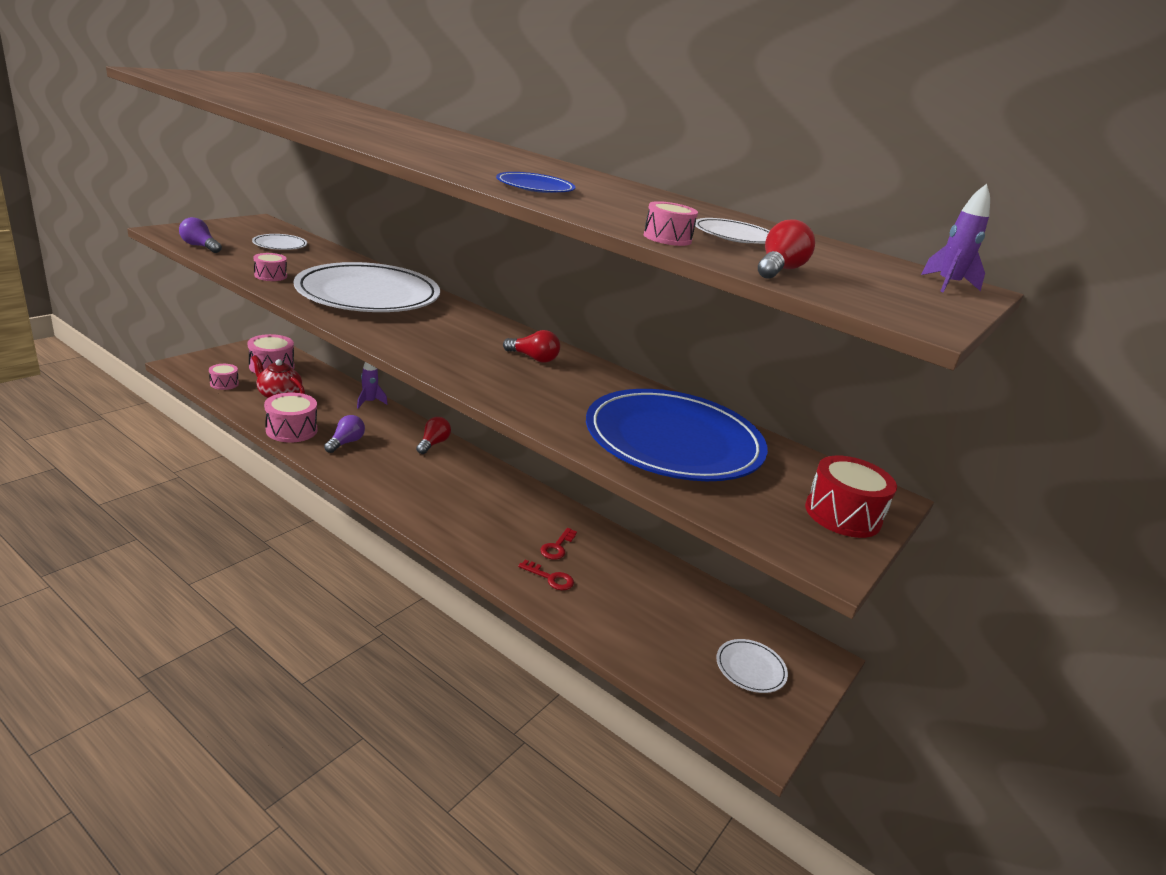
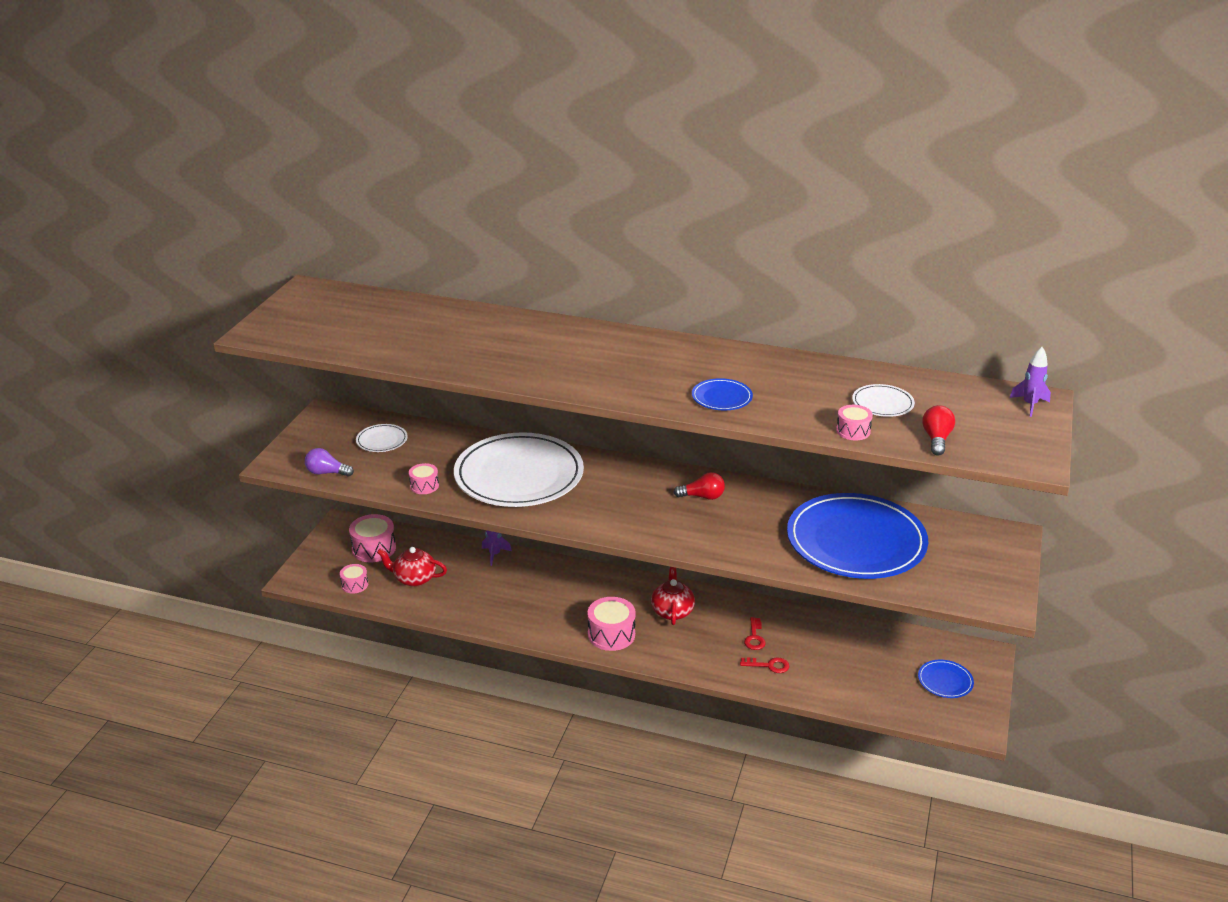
camera: 15 degrees left, 5 degrees up
pink drum [264,393,317,443] -> pink drum moved to [588,597,636,651]
purple light bulb [324,415,365,453] -> none
red light bulb [416,417,451,454] -> none
white plate [716,639,788,693] -> blue plate [918,660,974,698]
red drum [805,455,897,538] -> none
none -> red teapot [651,567,695,625]

